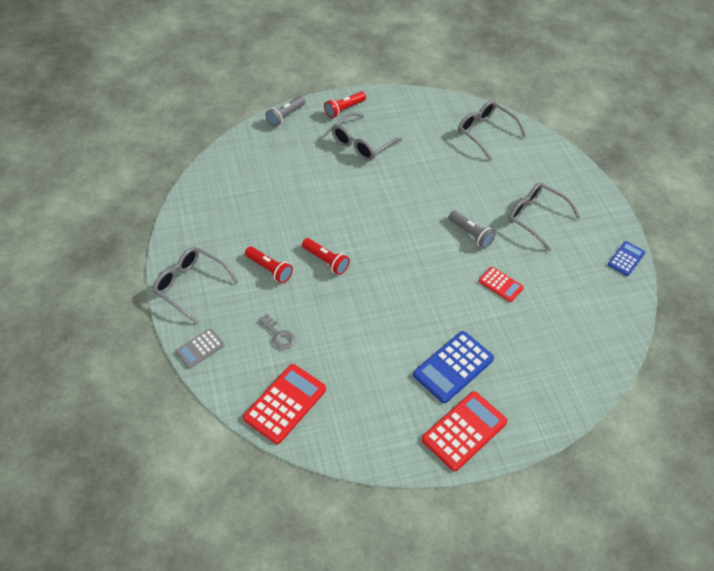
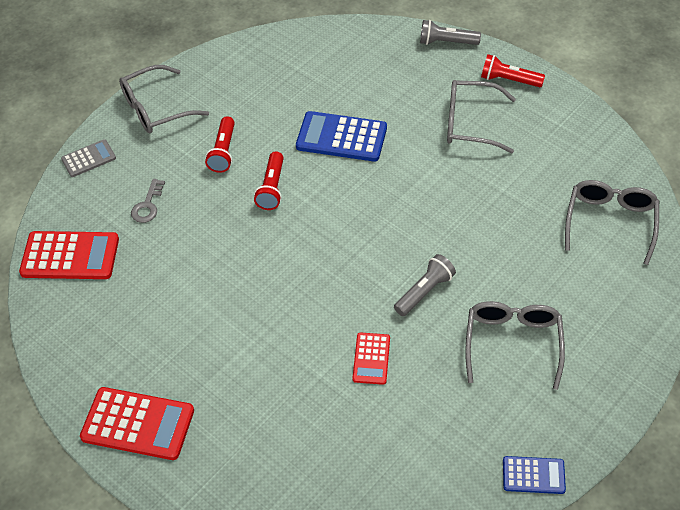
camera: 60 degrees right, 0 degrees up
grey glasses [153,247,239,324] -> grey glasses turned 120 degrees counterclockwise [119,65,209,133]
grey calculator [176,329,224,368] -> grey calculator turned 135 degrees clockwise [61,139,116,177]
blue calculator [413,331,494,403] -> blue calculator moved to [296,111,387,162]
grey flashlight [449,211,495,248] -> grey flashlight turned 150 degrees counterclockwise [394,254,456,316]

